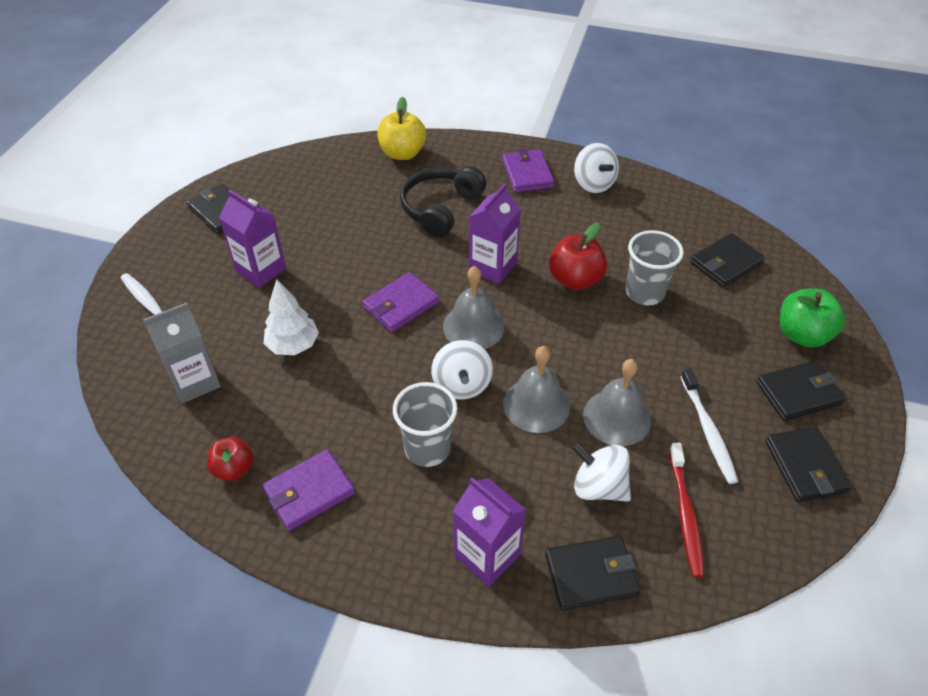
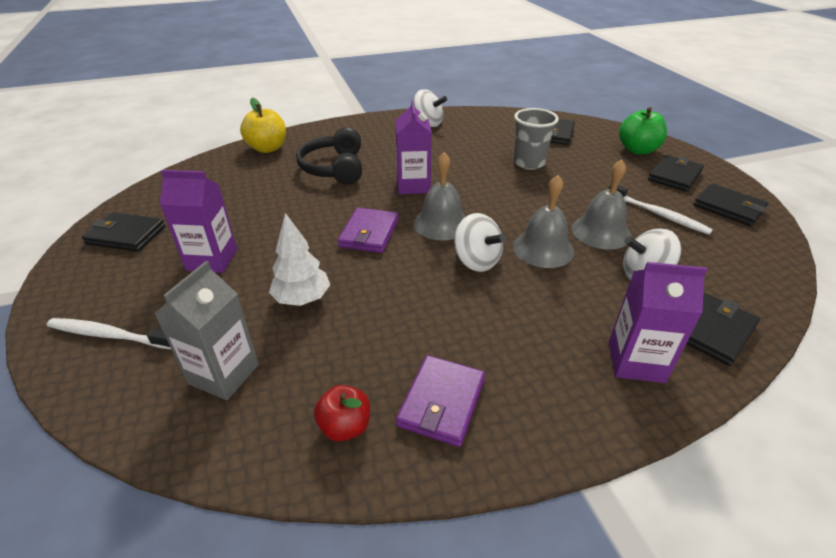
camera: 35 degrees left, 10 degrees down
grey cup [393,382,457,467] -> none
purple wallet [502,149,554,192] -> none
red apple [549,223,607,290] -> none
red toothbrush [669,443,705,578] -> none

